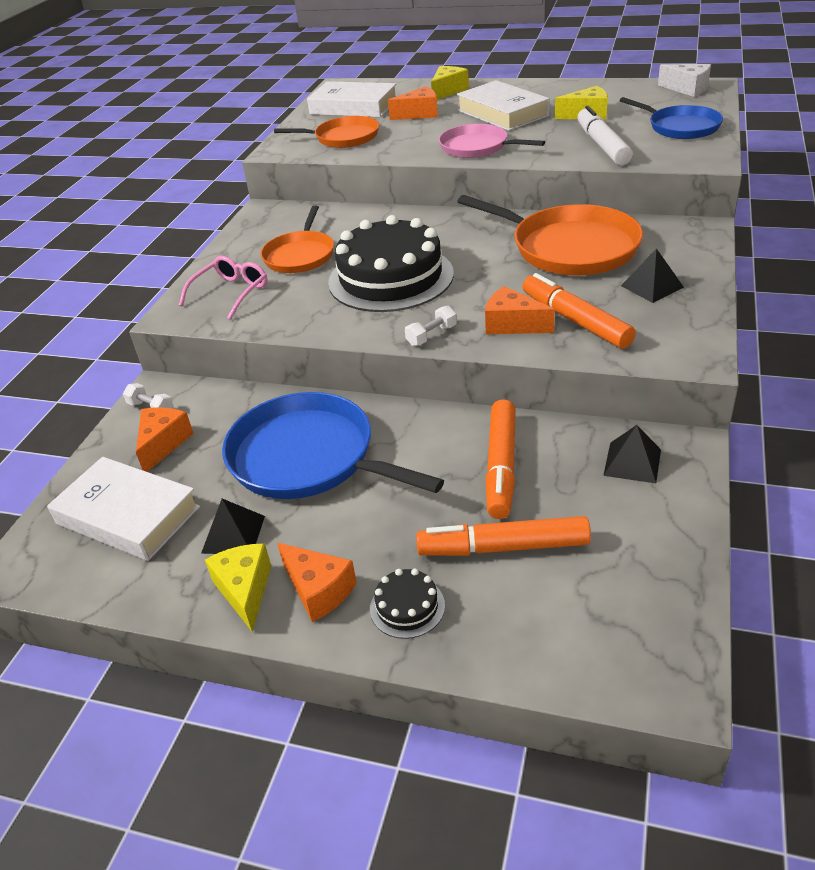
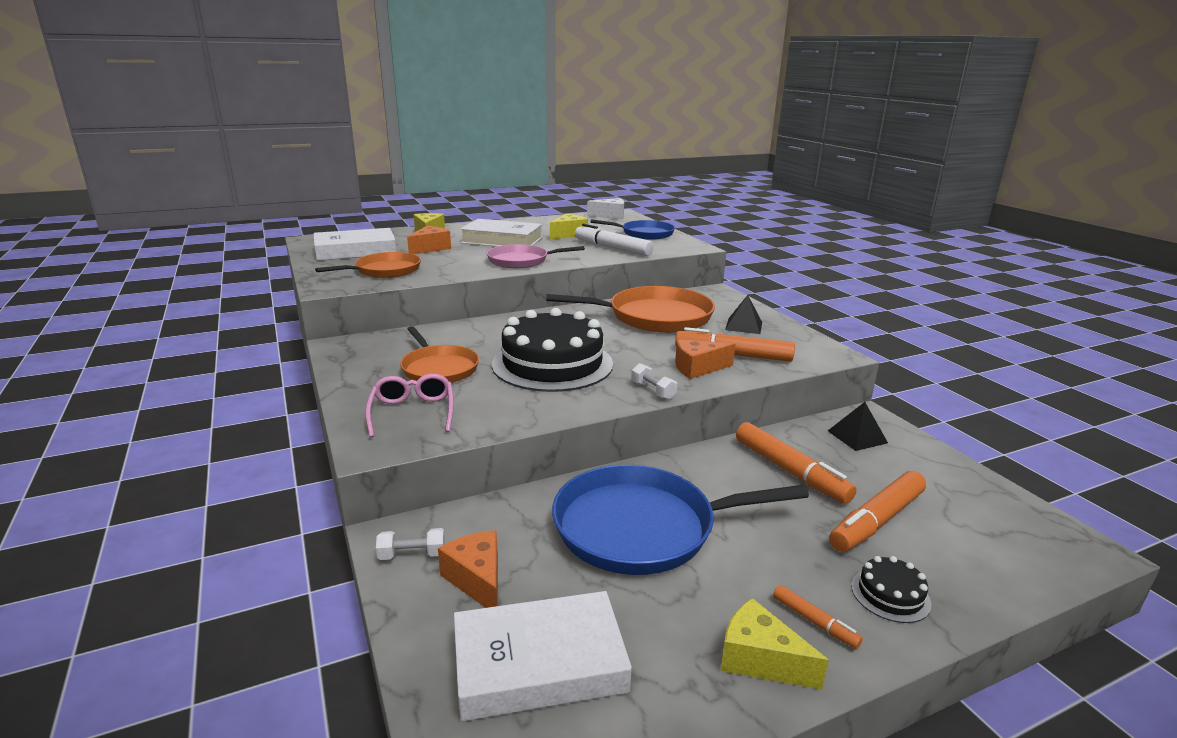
camera: 45 degrees left, 15 degrees down
black pyramid [201,499,265,554] -> none
orange cheese [277,543,357,622] -> orange marker [773,585,863,649]
white dumbbell [405,306,457,346] -> white dumbbell turned 45 degrees counterclockwise [631,363,677,400]

